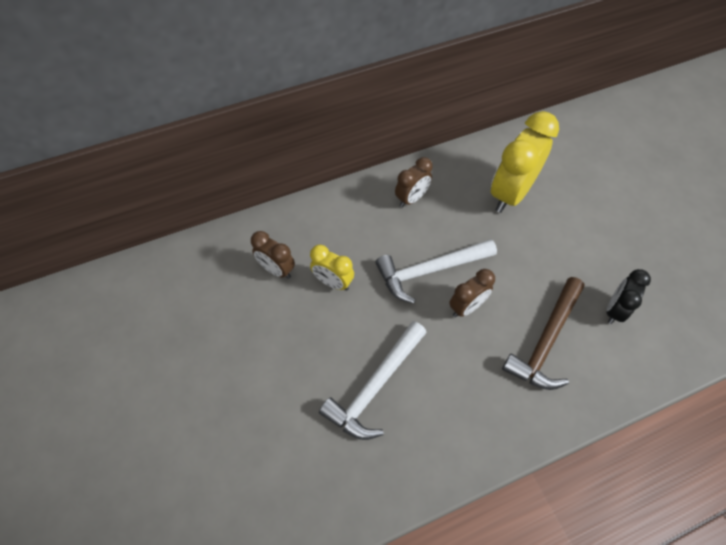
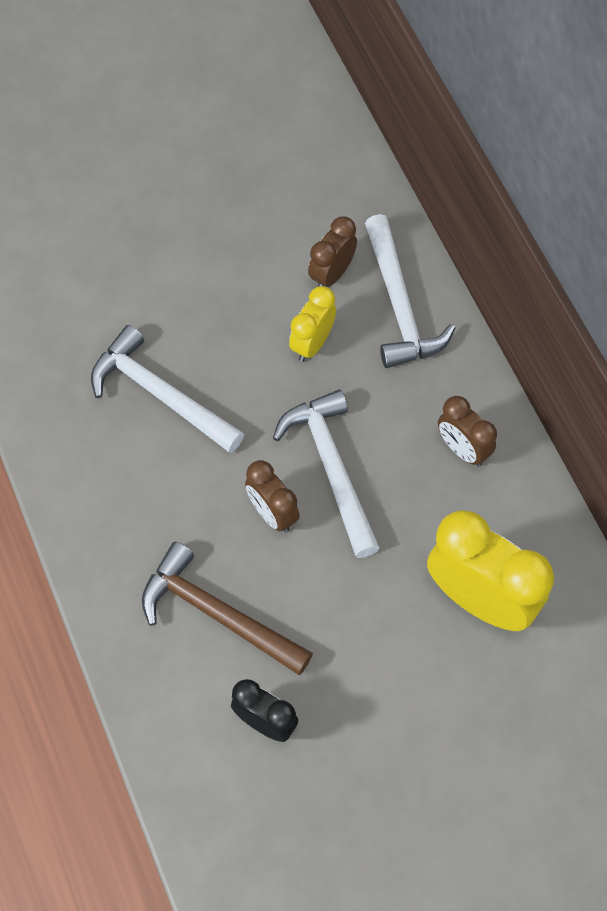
camera: 90 degrees right, 5 degrees up
none -> white hammer [365,214,455,368]

